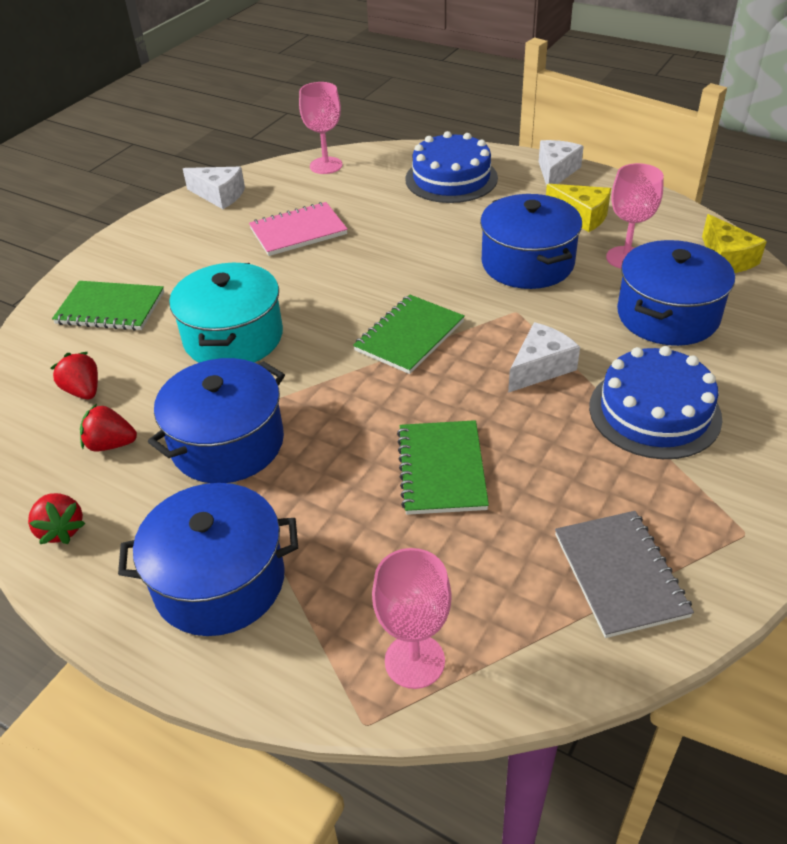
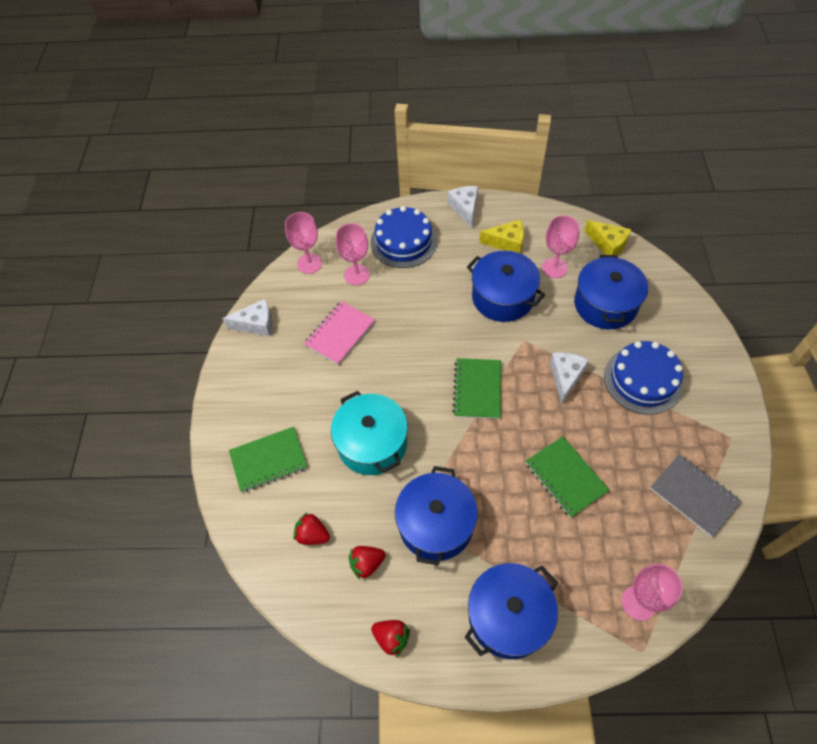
camera: 30 degrees left, 15 degrees up
none -> pink goblet [336,223,370,285]

